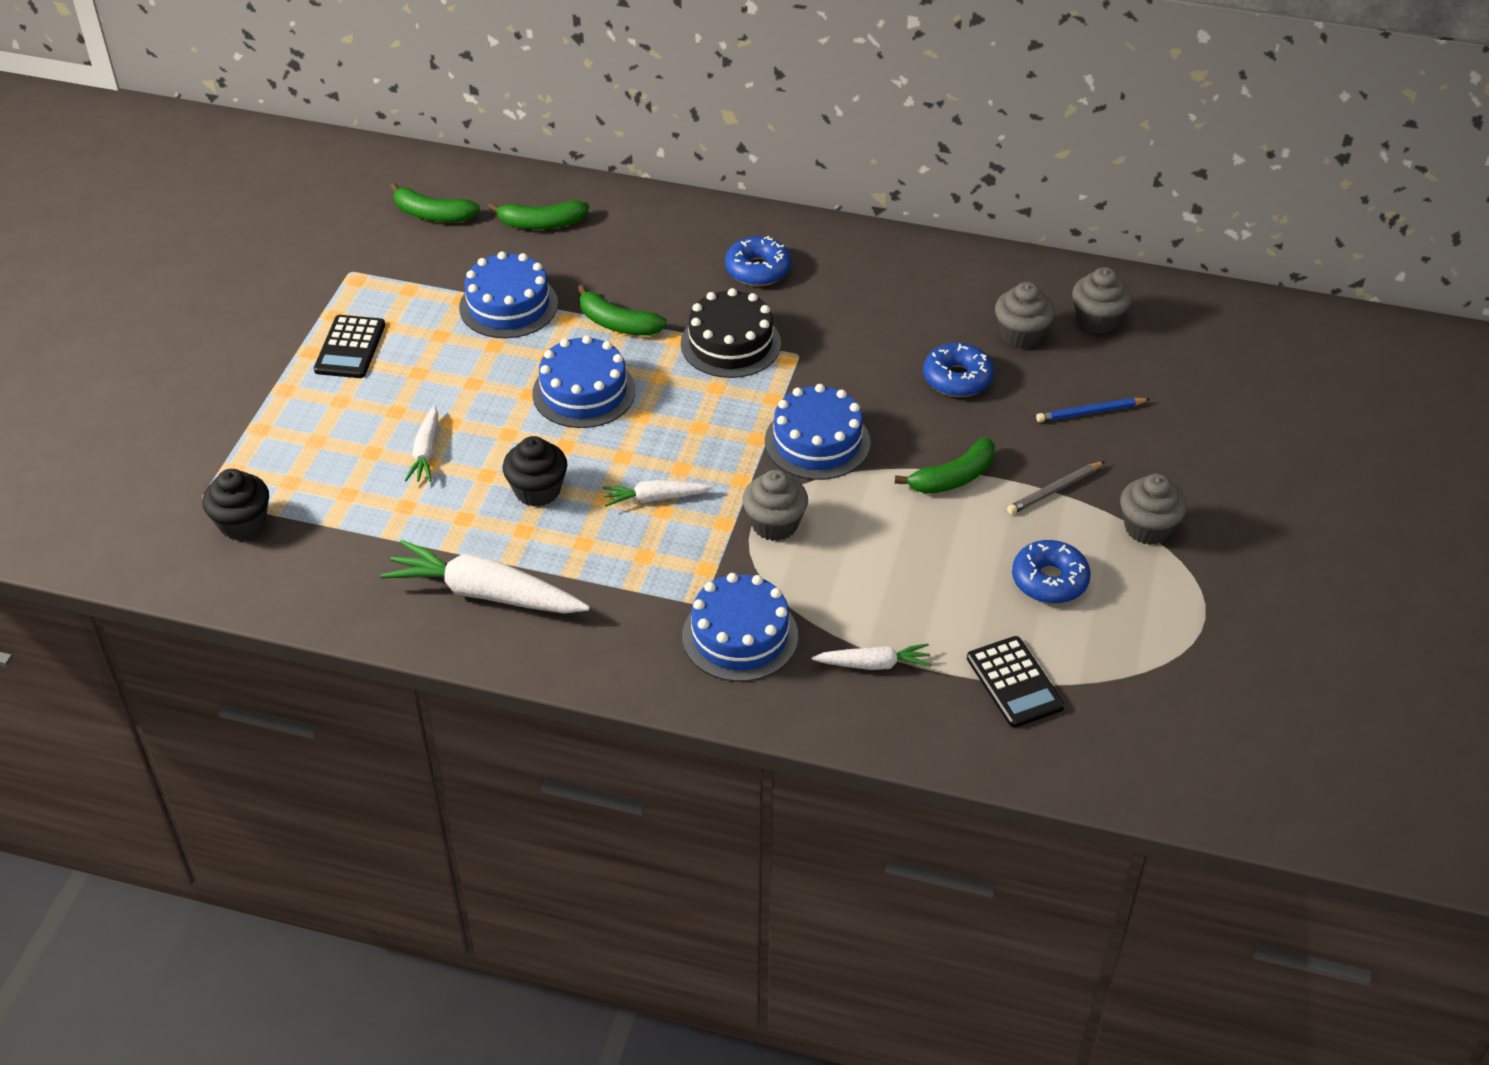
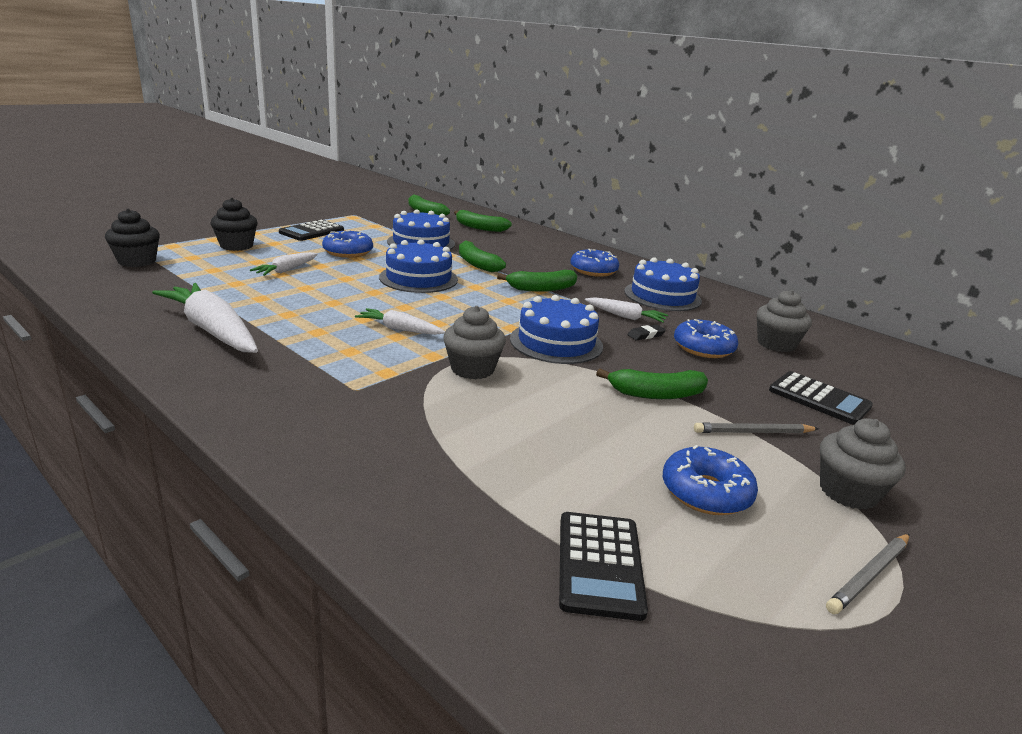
camera: 25 degrees right, 20 degrees down
black cupcake [502,436,567,507] -> black cupcake moved to [210,198,258,251]
black cake [681,288,781,378] -> green banana [497,270,577,292]
blue cake [682,573,798,682] -> blue cake moved to [624,257,702,311]
white carrot [812,643,932,670] -> white carrot moved to [585,297,668,323]
blue pencil [1036,398,1150,422] -> black calculator [769,371,873,425]
grey cupcake [1072,267,1132,334] -> none
none -> blue donut [322,230,373,258]
none -> black eraser [627,324,666,341]
none -> grey pencil [826,534,910,614]

